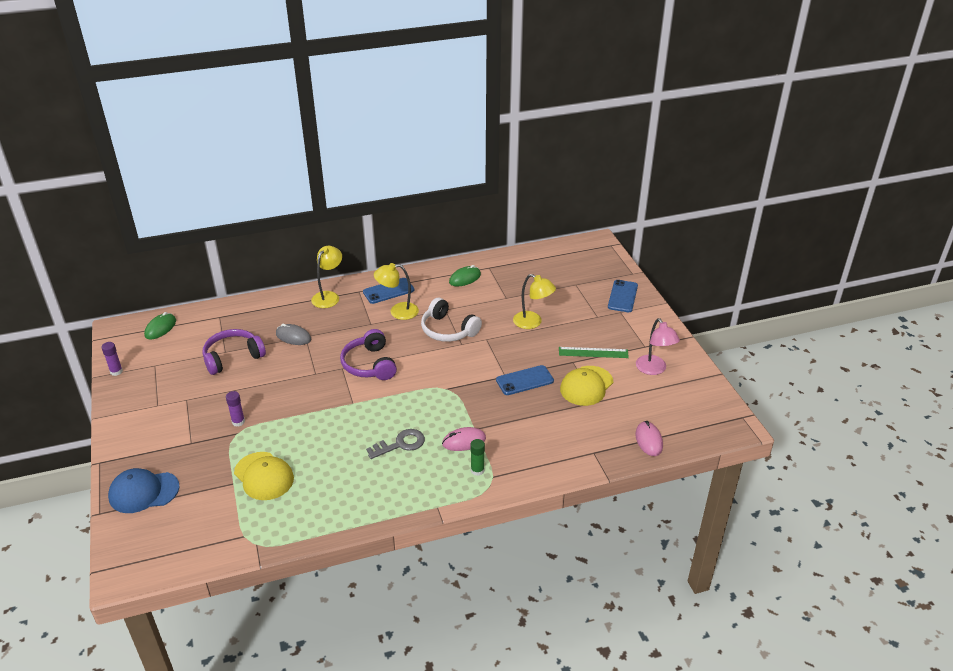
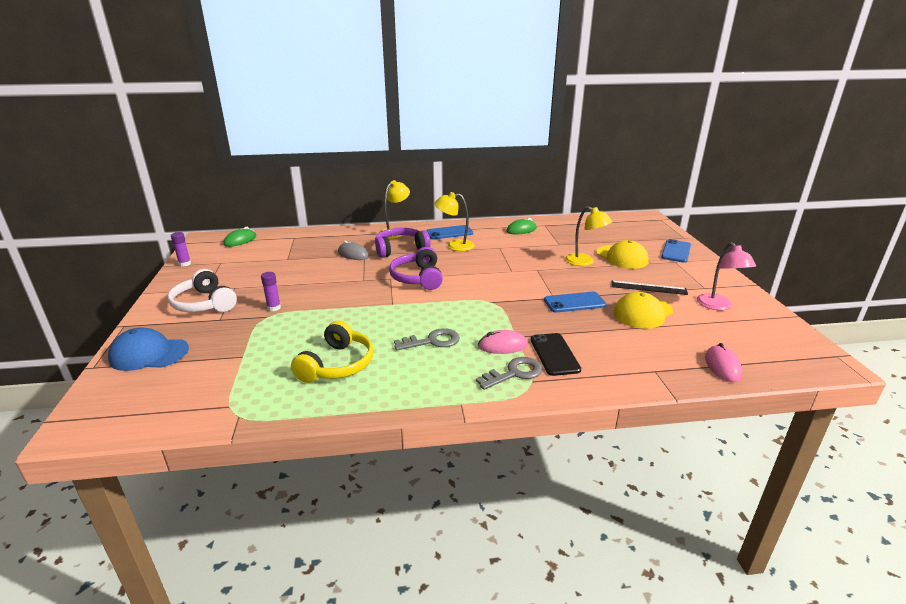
camera: 10 degrees right, 10 degrees down
purple headphones [202,329,266,375] -> purple headphones moved to [375,228,431,258]
yellow cap [234,452,294,500] -> yellow cap moved to [596,240,649,269]
white headphones [421,298,482,342] -> white headphones moved to [167,269,237,312]
green glue stick [470,439,485,476] -> grey key [476,357,543,390]
green ruler [559,347,629,358] -> black ruler [612,281,688,295]
none -> yellow headphones [291,320,374,383]
none -> black phone [530,333,581,376]

